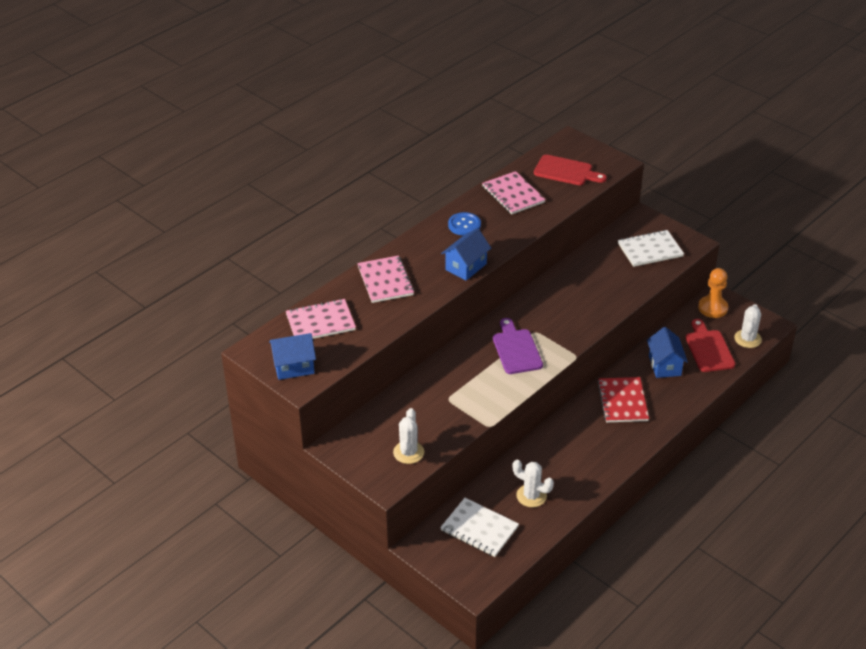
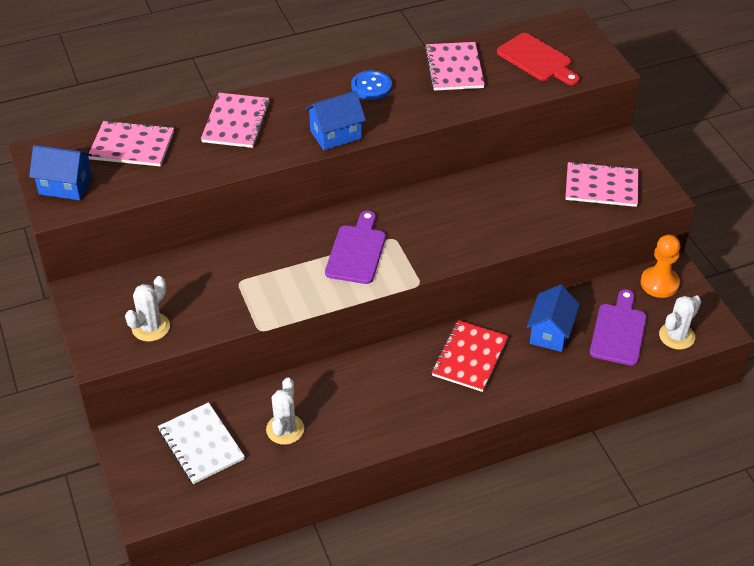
camera: 25 degrees right, 5 degrees up
white cactus [513,460,554,507] -> white cactus turned 45 degrees clockwise [266,378,304,445]
white notebook [618,230,684,267] -> pink notebook [566,161,638,207]
red cutting board [686,319,735,372] -> purple cutting board [590,289,647,366]

